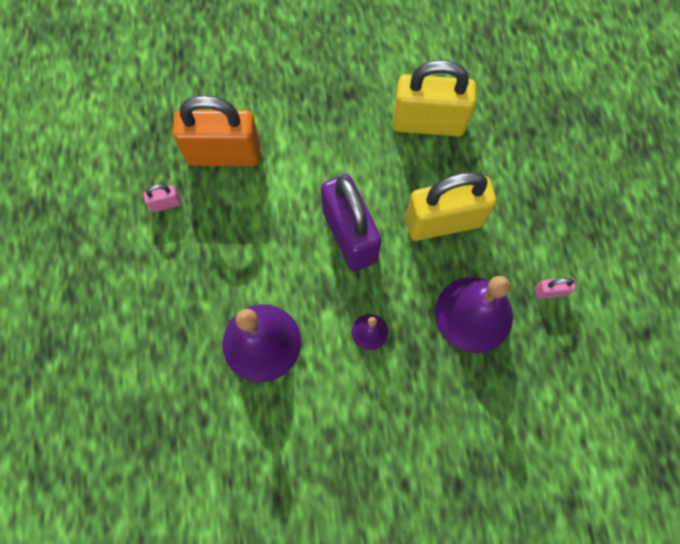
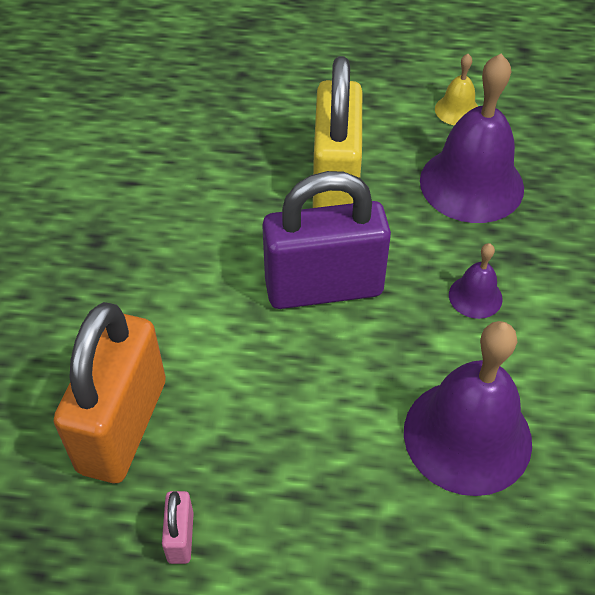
camera: 75 degrees left, 20 degrees down
yellow padlock [393,60,476,136] -> none
pink padlock [534,278,576,299] -> yellow bell [435,54,478,125]

